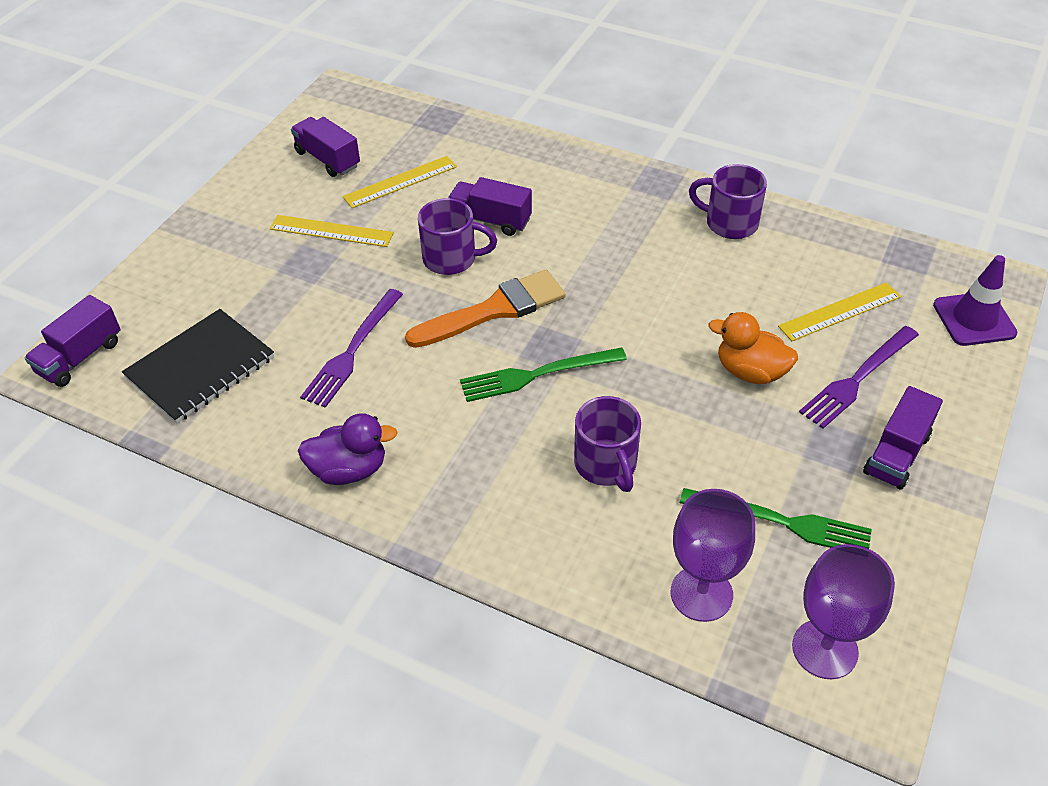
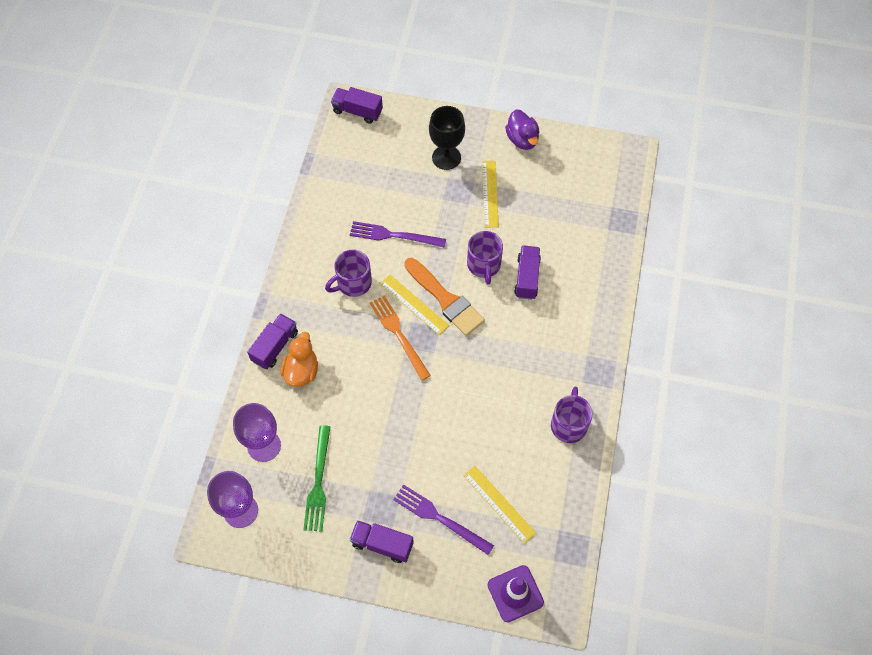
camera: 75 degrees right, 15 degrees up
black notebook [122,309,274,424] -> none
purple truck [291,117,360,177] -> purple truck moved to [247,313,298,370]
purple duck [298,413,398,485] -> purple duck moved to [505,110,540,150]
yellow ruler [343,156,457,208] -> yellow ruler moved to [380,275,449,335]
green fork [460,347,627,402] -> orange fork [370,295,431,381]
purple mug [574,396,641,492] -> purple mug moved to [325,250,372,297]
orange duck [709,312,798,384] -> orange duck moved to [281,332,318,387]
none -> black goblet [429,106,465,170]

